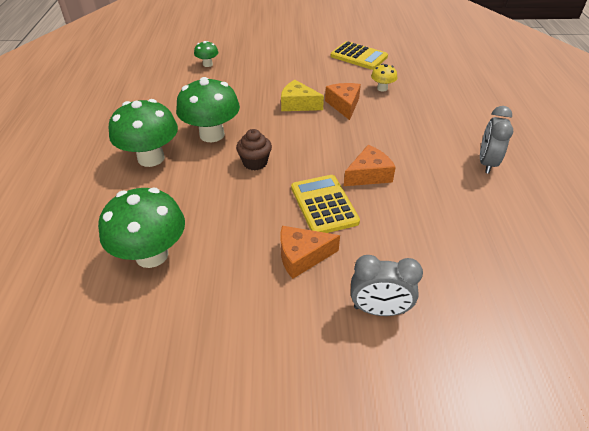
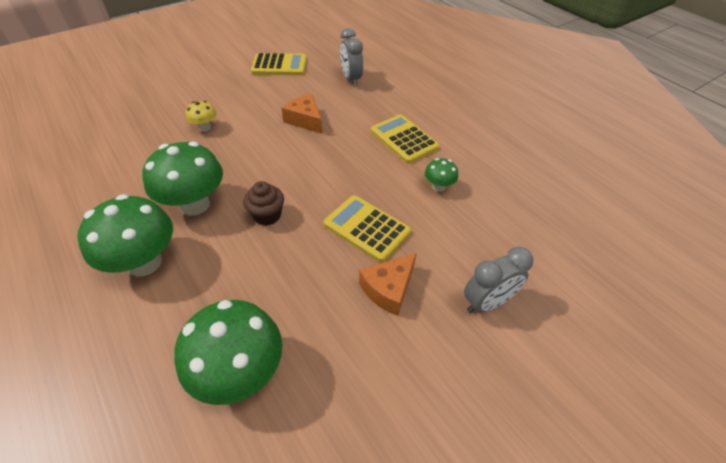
camera: 35 degrees left, 5 degrees up
green mushroom [194,41,218,67] -> green mushroom moved to [425,158,458,192]
yellow cheese [281,80,324,111] -> none
orange cheese [344,145,396,186] -> none
yellow mushroom [371,64,397,92] -> yellow mushroom moved to [186,101,217,132]
grey clock [480,106,513,174] -> grey clock moved to [340,28,363,86]
none -> yellow calculator [371,114,439,164]

